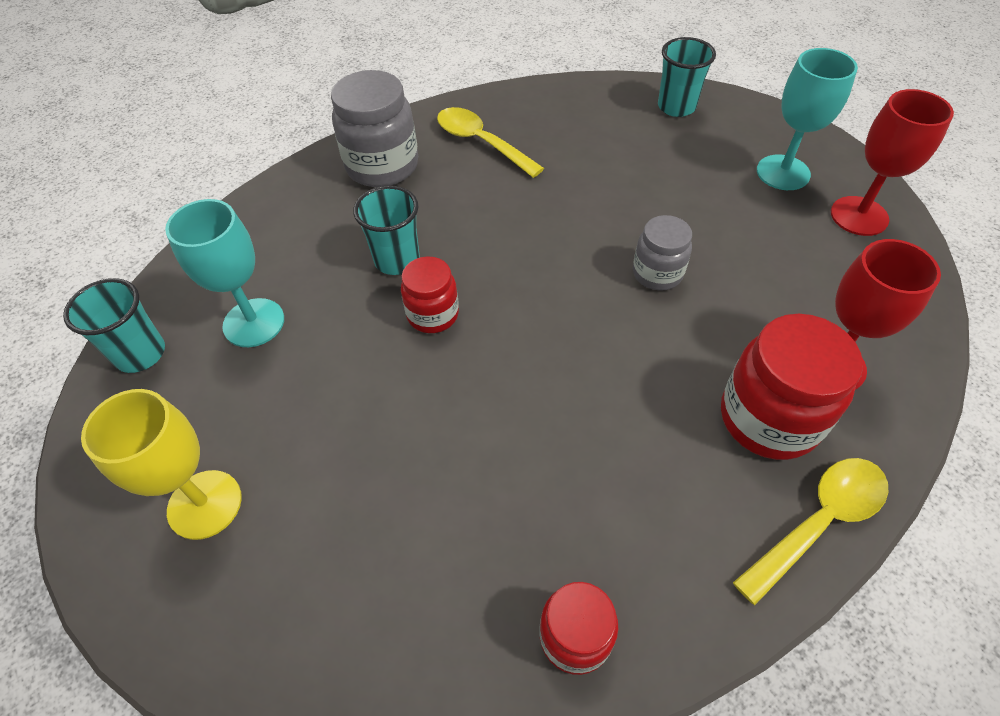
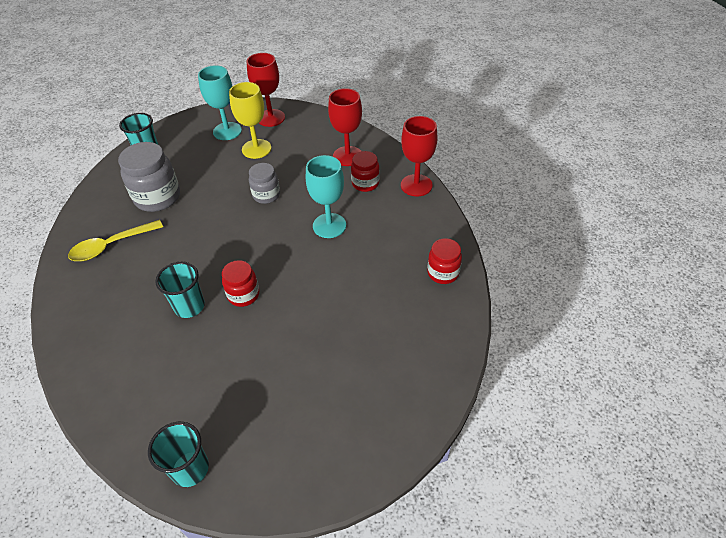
camera: 75 degrees left, 5 degrees down
yellow goblet [81,389,242,540] -> yellow goblet moved to [229,82,271,159]
turquoise goblet [165,199,284,347] -> turquoise goblet moved to [306,155,346,238]
grey jar [331,70,418,187] -> grey jar moved to [118,142,180,212]
red jar [721,314,863,460] -> red jar [351,151,380,192], size x0.59
yellow spoon [733,458,888,605] -> red goblet [401,116,438,196]

